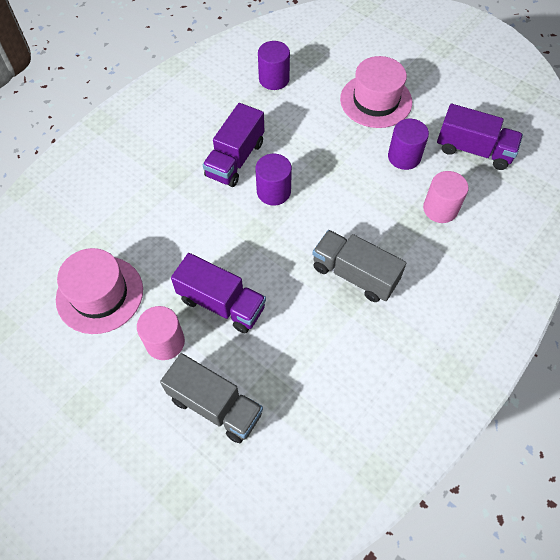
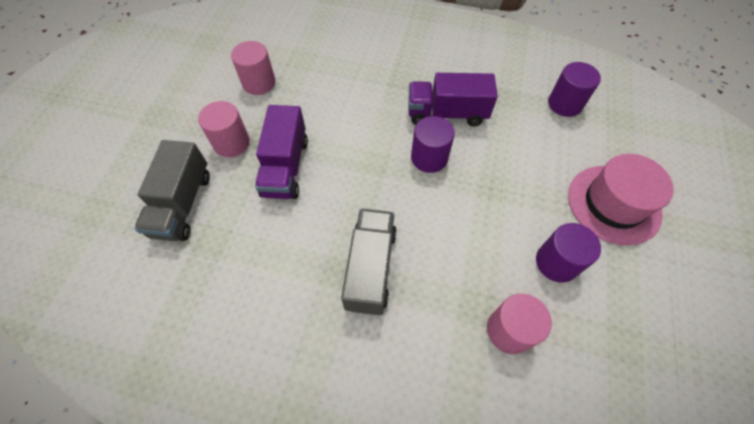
camera: 65 degrees right, 0 degrees up
pink hat [56,248,143,334] -> pink cylinder [231,41,276,95]
purple truck [437,104,523,170] -> none

